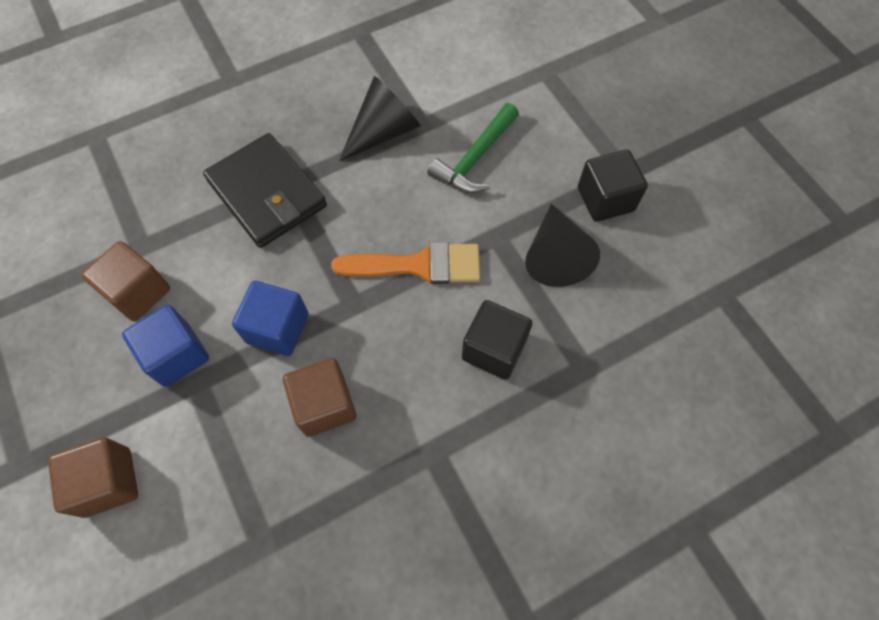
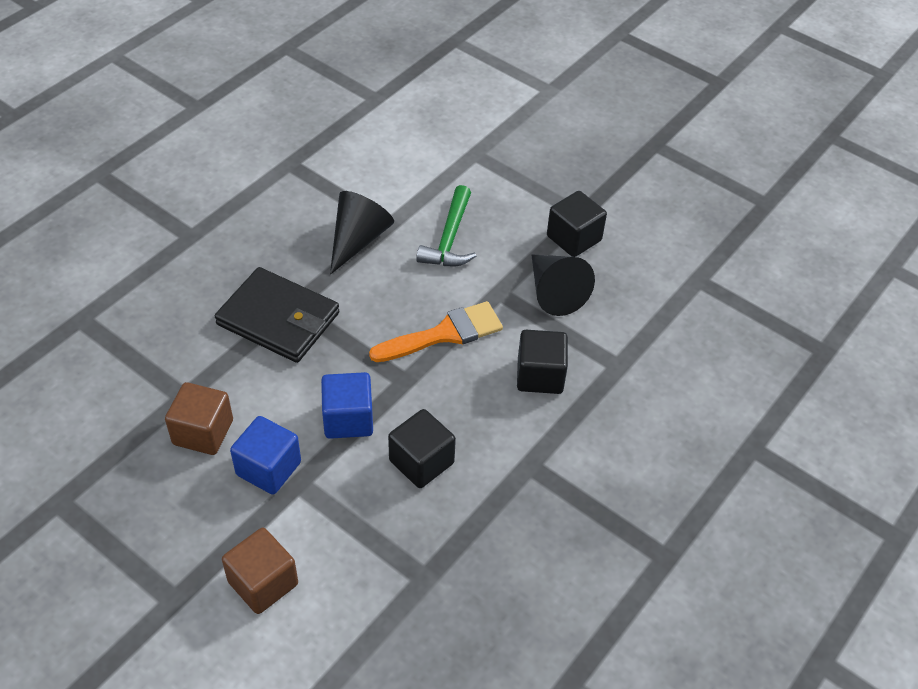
camera: 25 degrees left, 15 degrees down
brown cube [283,358,357,437] -> black cube [388,409,456,488]

